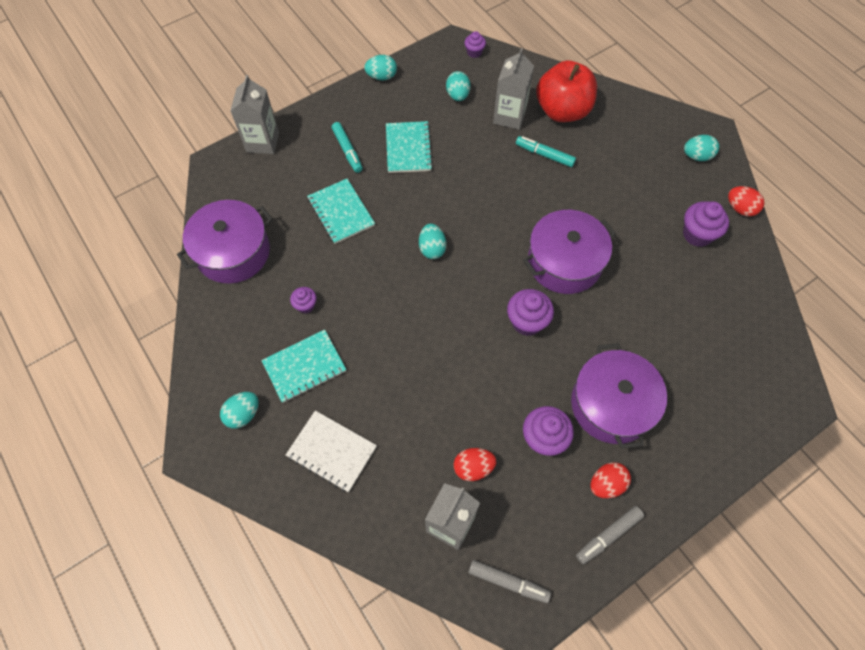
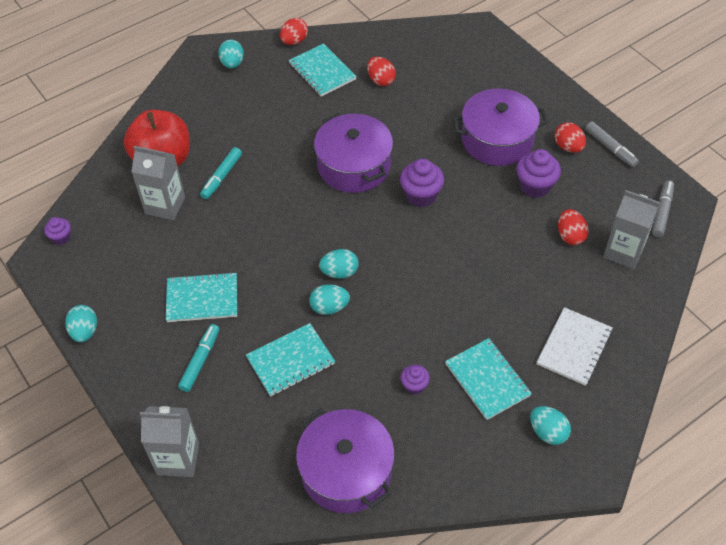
camera: 90 degrees left, 10 degrees down
turquoise marker [332,122,363,173] -> turquoise marker turned 45 degrees counterclockwise [178,324,219,392]
turquoise egg [446,71,471,101] -> turquoise egg moved to [309,284,350,315]
purple cupcake [683,201,729,247] -> turquoise notebook [289,43,357,97]
none -> red egg [367,56,396,86]

